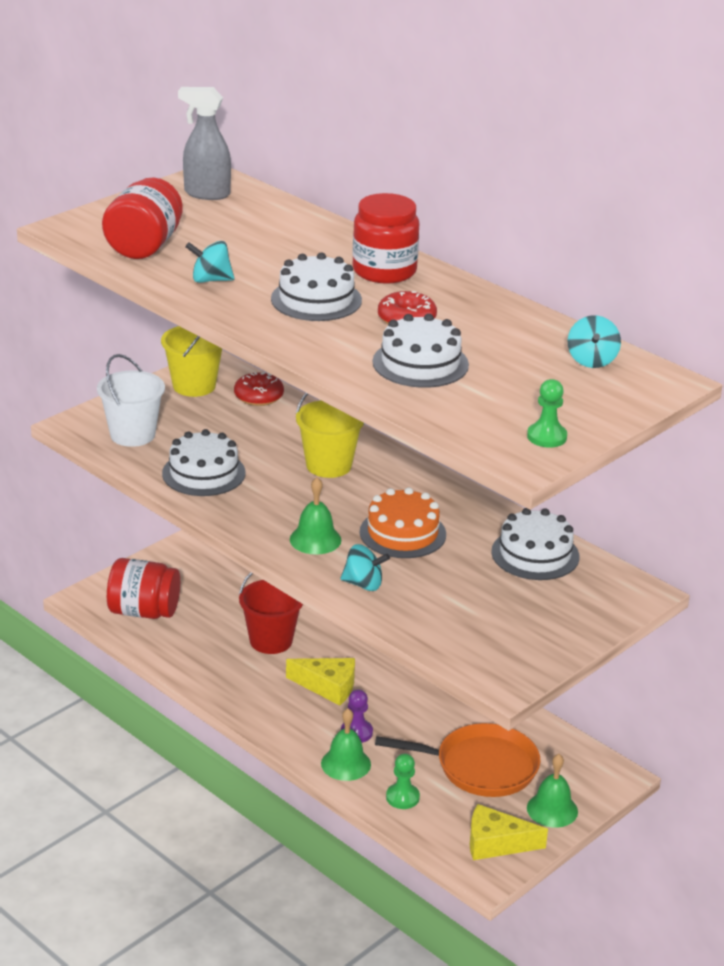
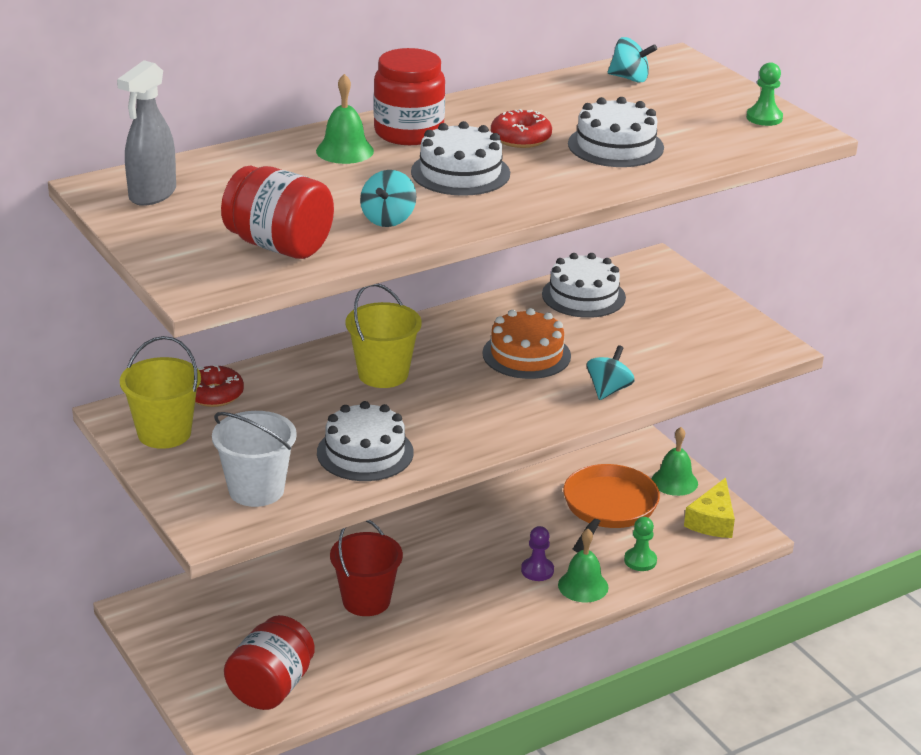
camera: 75 degrees left, 0 degrees up
yellow cheese [286,658,355,706] -> none
green bell [290,477,341,555] -> green bell moved to [316,74,374,164]

